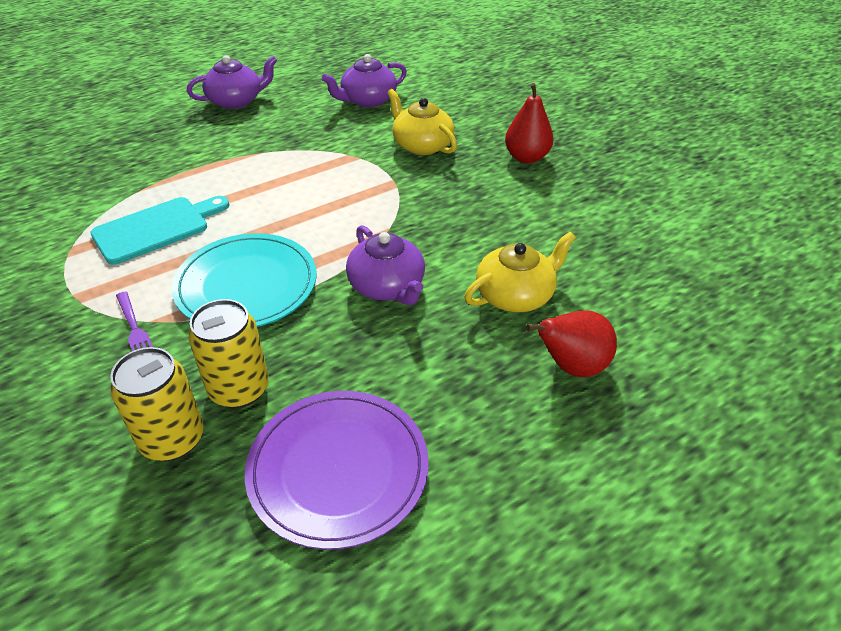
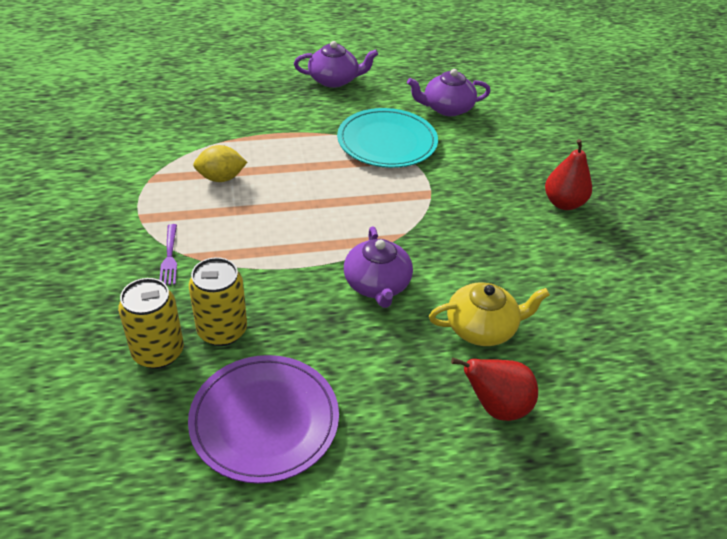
camera: 20 degrees right, 0 degrees up
turquoise cutting board [90,196,230,265] -> yellow lemon [193,145,247,182]
turquoise plate [172,233,317,327] -> turquoise plate moved to [337,108,438,168]
yellow teapot [387,89,457,155] -> none

